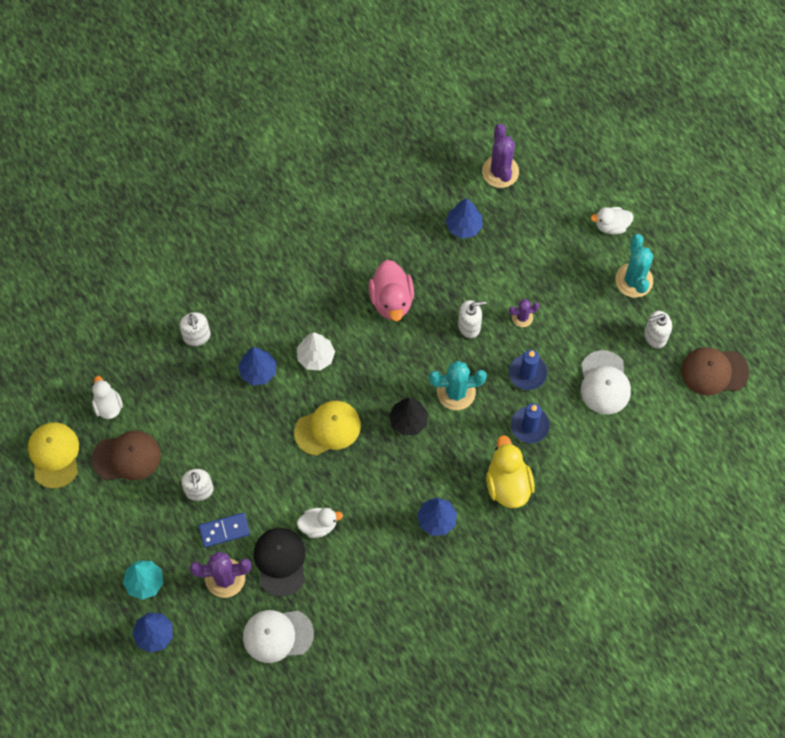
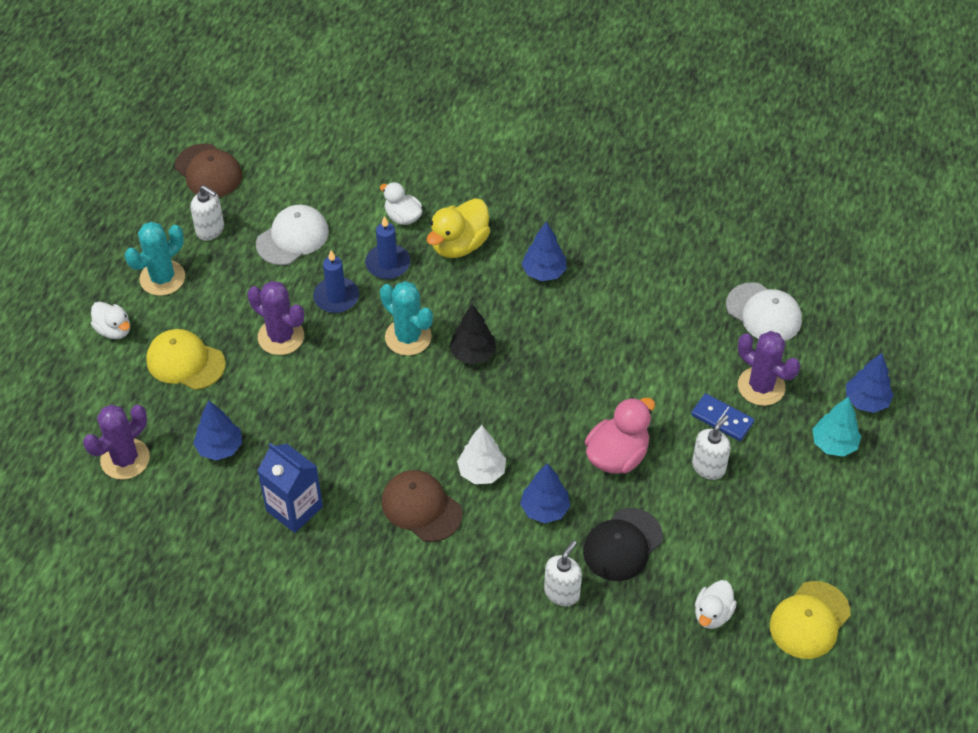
camera: 130 degrees left, 15 degrees down
brown cap [92,431,161,480] -> brown cap moved to [381,470,462,542]
black cap [254,528,306,597] -> black cap moved to [583,508,663,581]
yellow cap [294,401,361,456] -> yellow cap moved to [146,329,226,390]
white duck [297,508,343,538] -> white duck moved to [380,182,422,225]
pink duck [368,260,414,321] -> pink duck moved to [585,397,655,473]
white soap dispenser [458,300,486,338] -> none
purple cactus [509,299,540,327] -> purple cactus [247,281,304,355], size x1.78
none -> blue carton [257,443,323,533]

